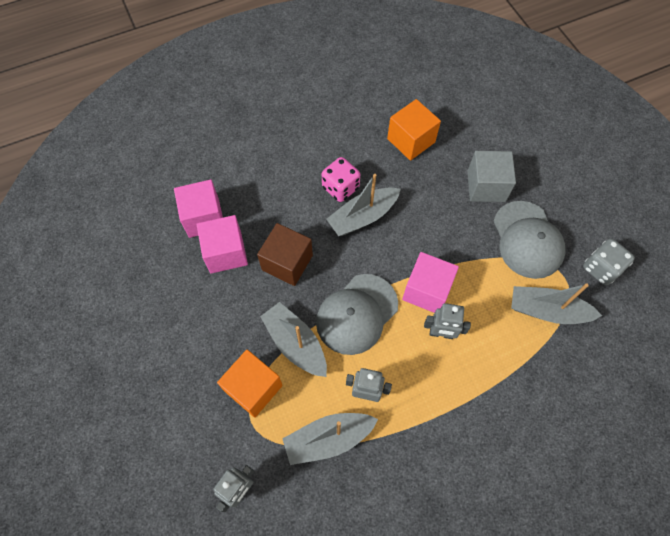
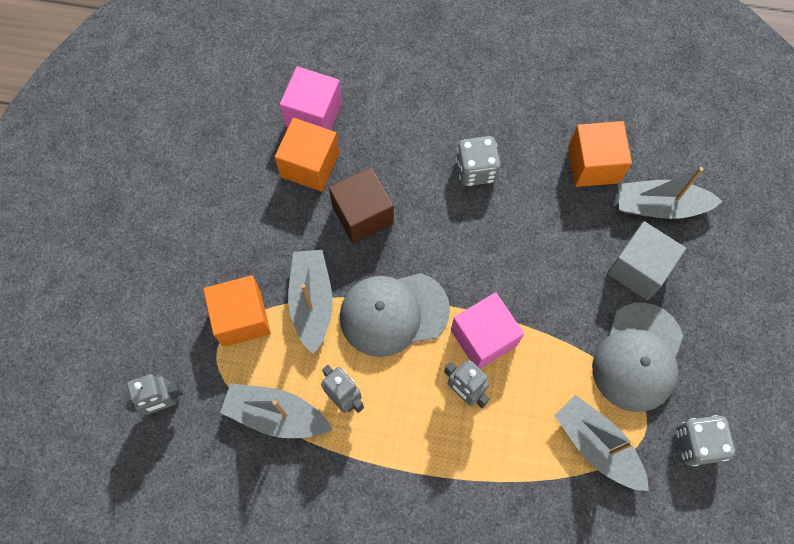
camera: 35 degrees right, 5 degrees up
pink cube [197,215,248,274] -> orange cube [275,118,339,192]
pink dice [322,157,360,202] -> grey dice [456,136,501,186]
grey boat [326,174,400,236] -> grey boat moved to [618,167,722,219]

